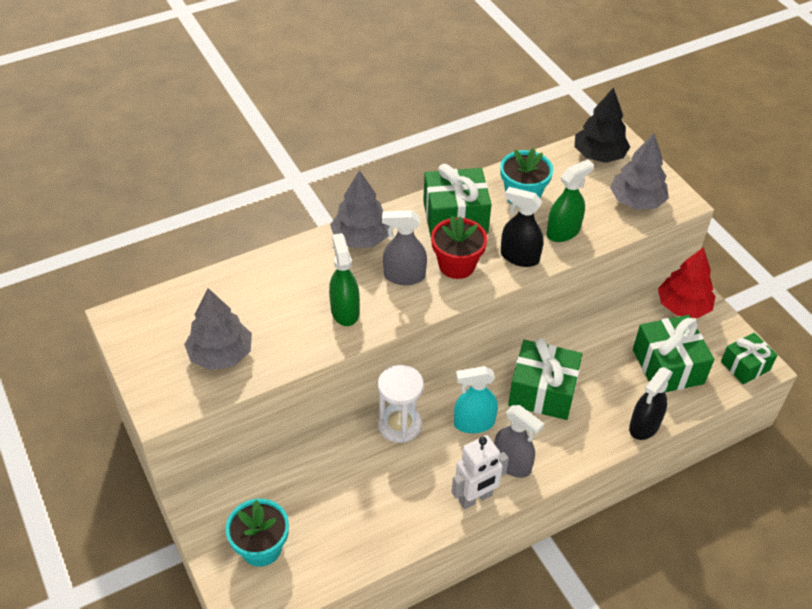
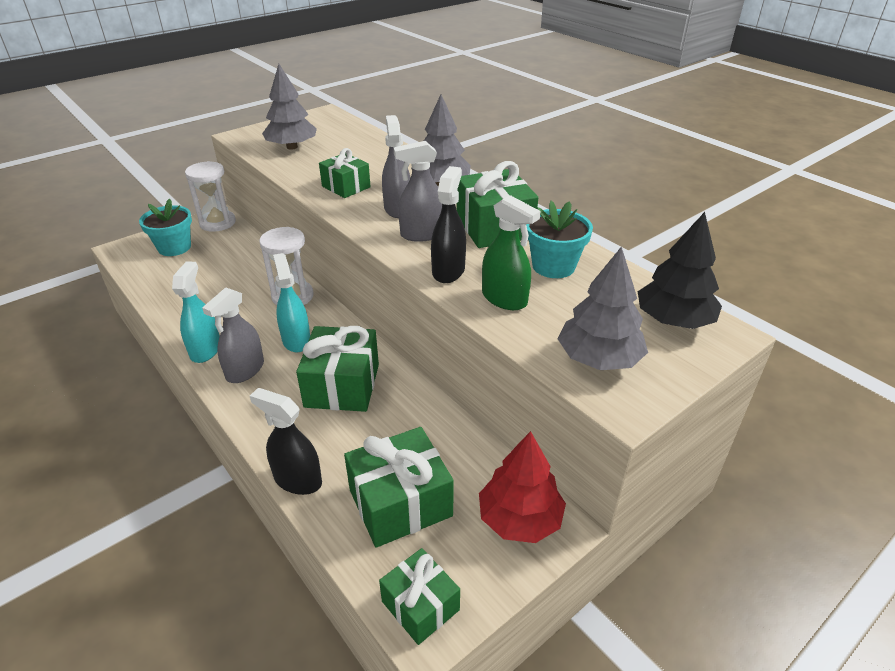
camera: 80 degrees right, 10 degrees down
green spray bottle [329,233,360,326] -> green gift [319,148,371,198]
red flower pot [431,216,488,279] -> grey spray bottle [394,141,442,242]
white robot [452,435,509,509] -> turquoise spray bottle [172,261,220,363]
none -> white hourglass [185,161,236,232]

